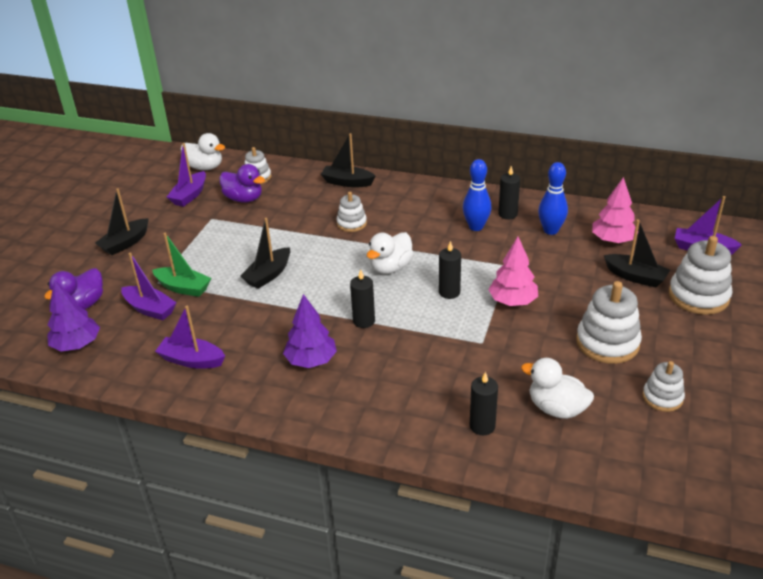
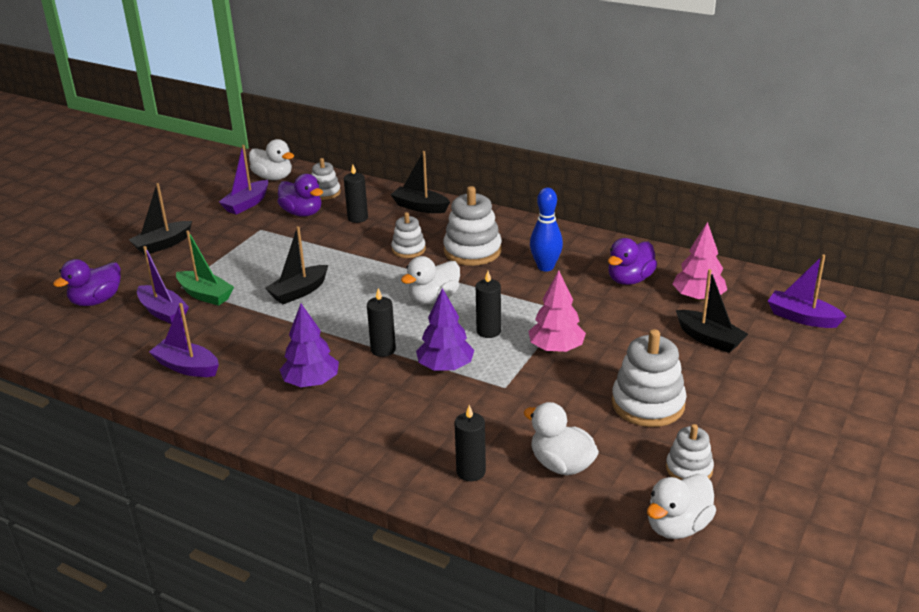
camera: 10 degrees right, 5 degrees down
purple tree [47,280,100,351] -> purple tree moved to [416,288,474,371]
black candle [498,166,520,219] -> black candle moved to [344,165,368,223]
blue bowling pin [538,162,568,235] -> purple duck [608,238,657,285]
white stacking toy [669,236,732,315] -> white stacking toy moved to [443,186,502,266]
none -> white duck [647,474,716,539]

